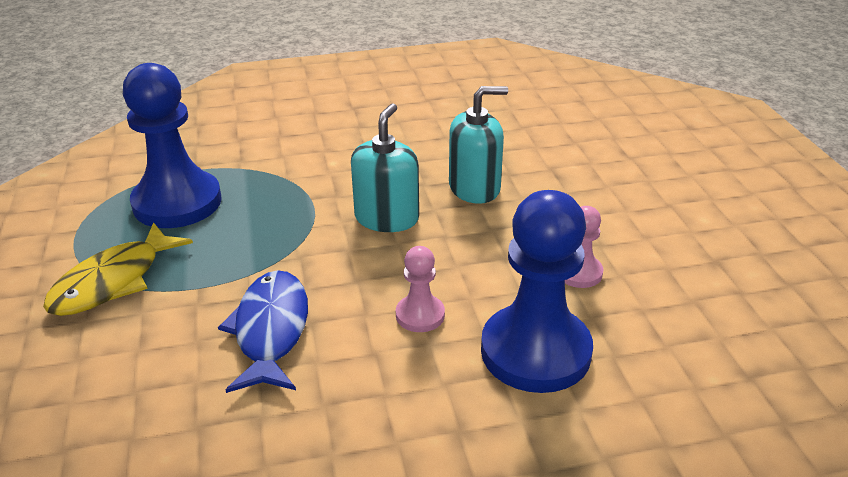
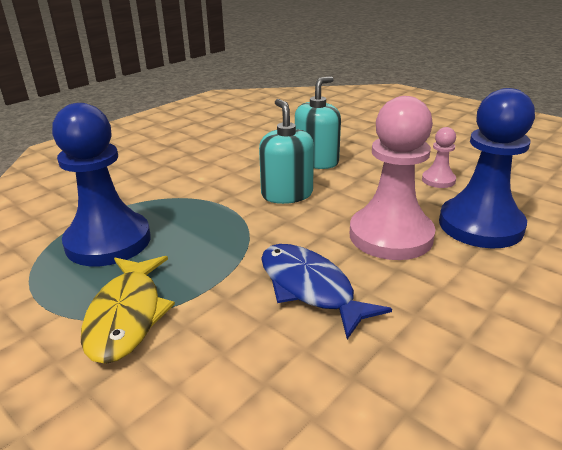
camera: 35 degrees left, 5 degrees down
pink pawn [396,246,445,332] -> pink pawn [350,96,435,260], size x2.12

